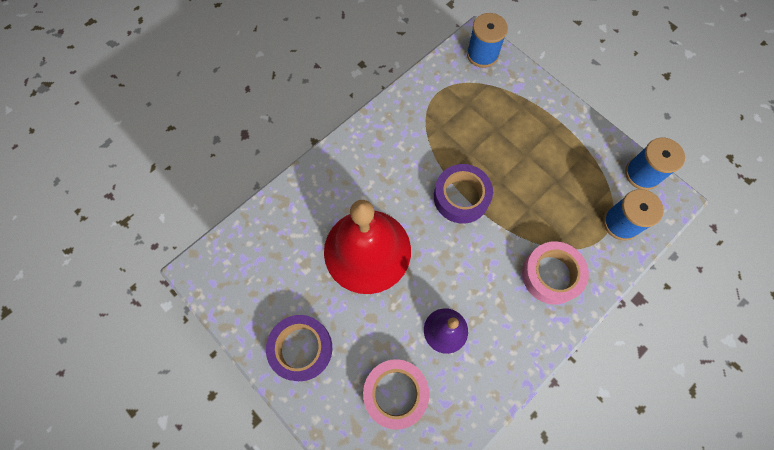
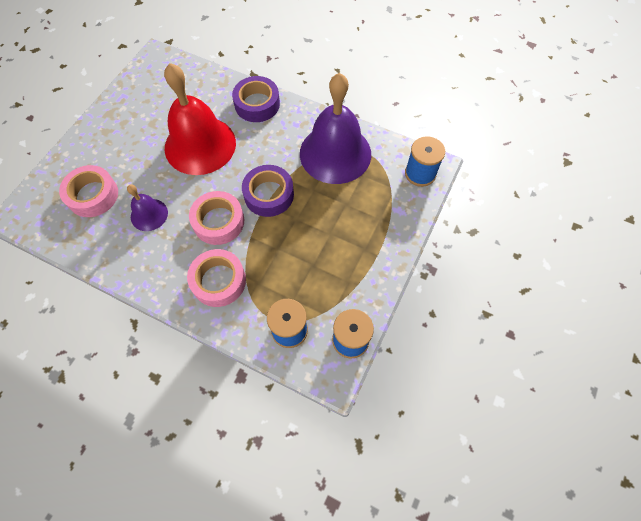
camera: 70 degrees right, 5 degrees down
purple tape [266,315,332,381] -> purple tape moved to [232,76,280,122]
none -> pink tape [189,191,244,245]
none -> purple bell [300,73,371,184]

